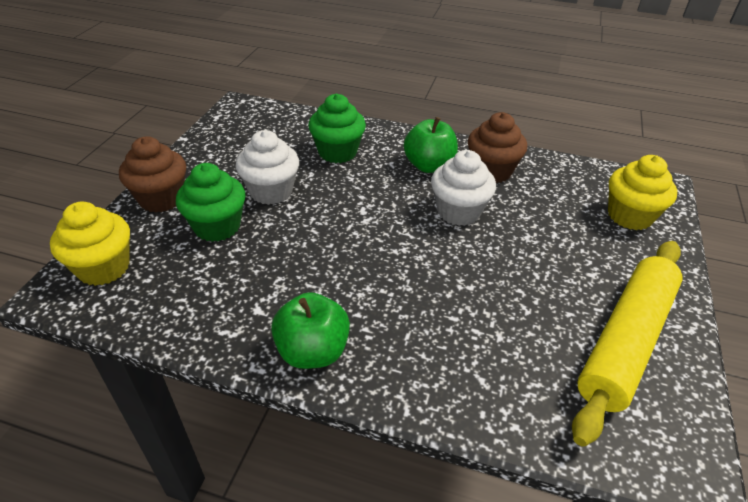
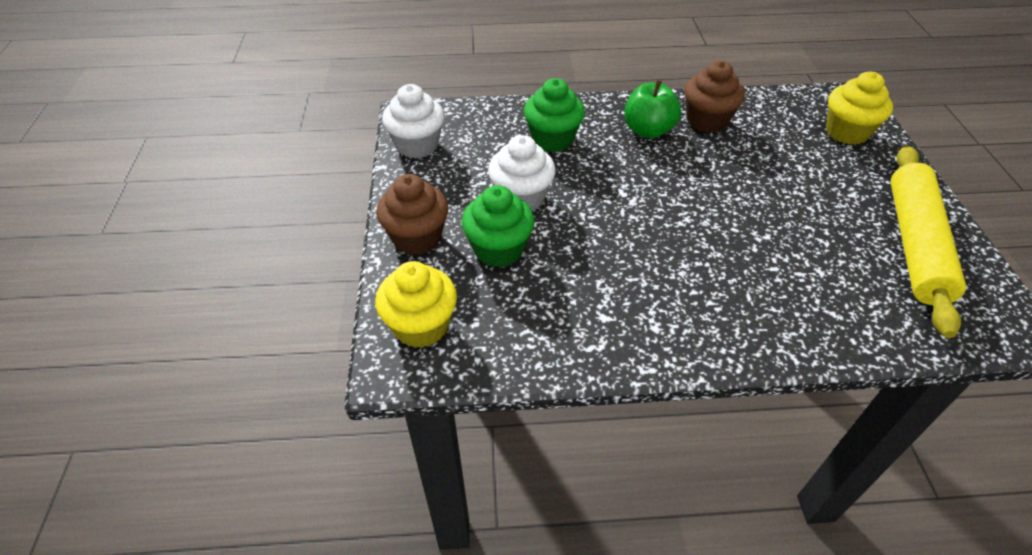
camera: 20 degrees left, 5 degrees up
green apple [271,292,350,369] -> none
white cupcake [431,150,496,226] -> white cupcake moved to [382,84,444,159]

